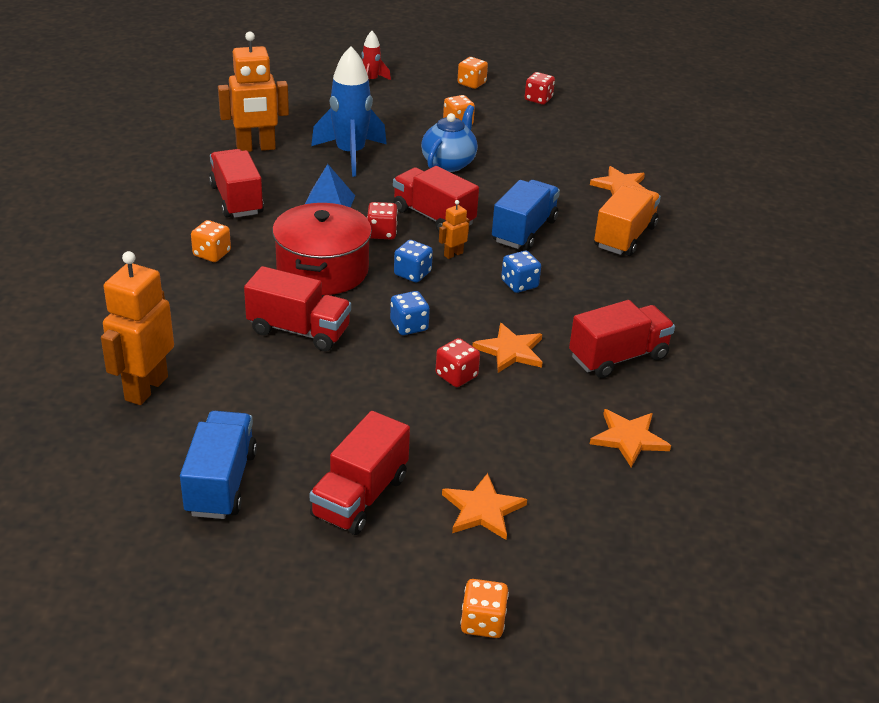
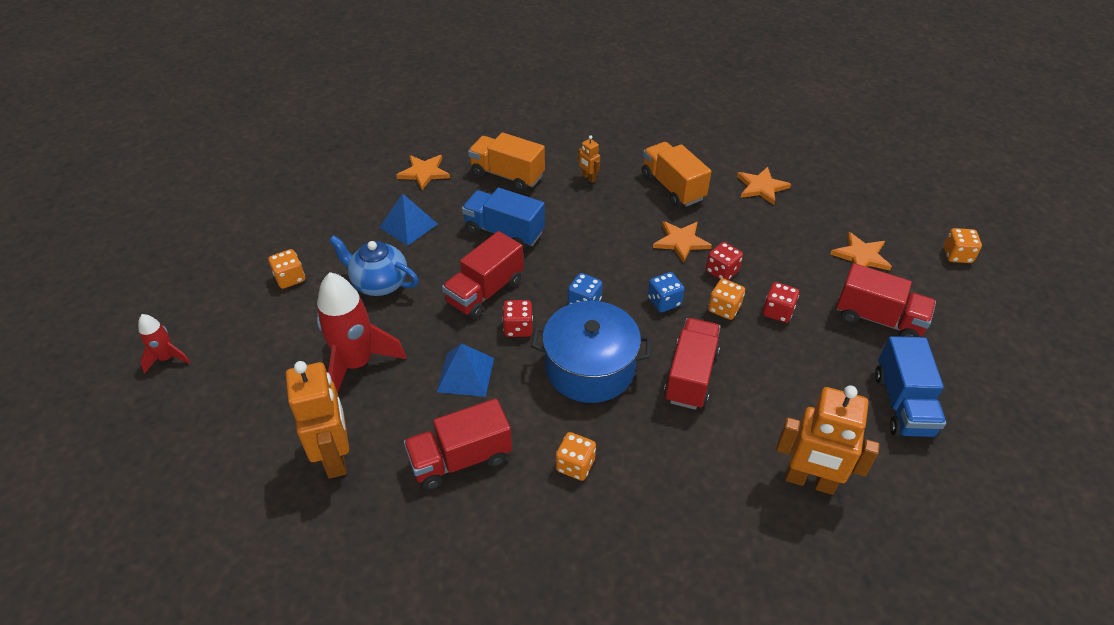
camera: 90 degrees left, 10 degrees up
blue truck [180,411,257,519] -> blue truck turned 90 degrees counterclockwise [875,336,946,437]
red pot [272,203,372,295] -> blue pot [531,301,651,403]
blue rocket [311,46,387,177] -> red rocket [317,272,406,393]
orange robot [439,200,470,259] -> orange robot moved to [578,136,600,183]
orange dice [457,57,488,89] -> orange dice moved to [708,279,745,320]
blue dice [501,251,541,293] -> none
red dice [525,72,555,104] -> red dice moved to [763,282,799,323]
red truck [569,300,675,378] -> orange truck [642,142,712,207]
none -> blue pyramid [379,194,437,246]

